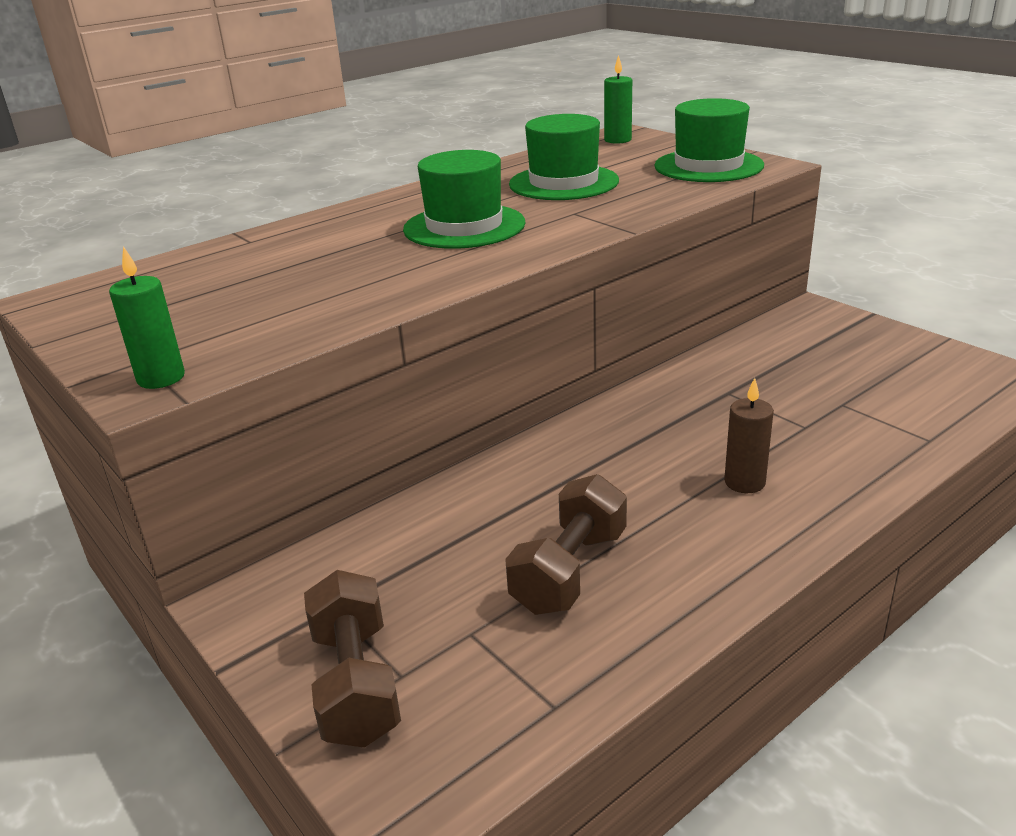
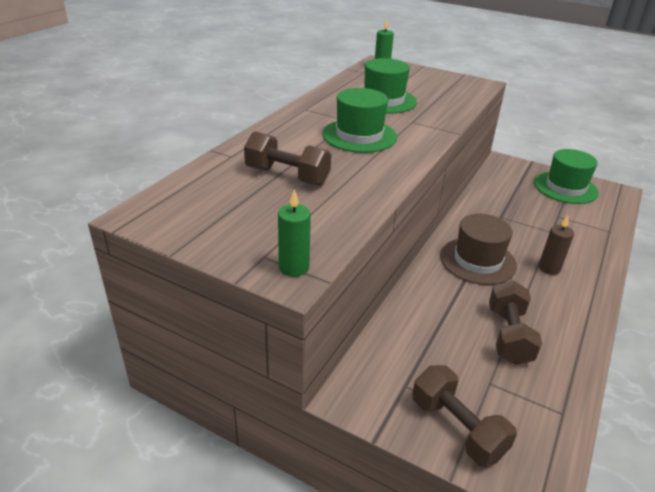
camera: 25 degrees left, 5 degrees up
green hat [654,98,764,182] -> green hat moved to [534,149,599,204]
none -> brown dumbbell [244,131,331,185]
none -> brown hat [440,214,517,285]

